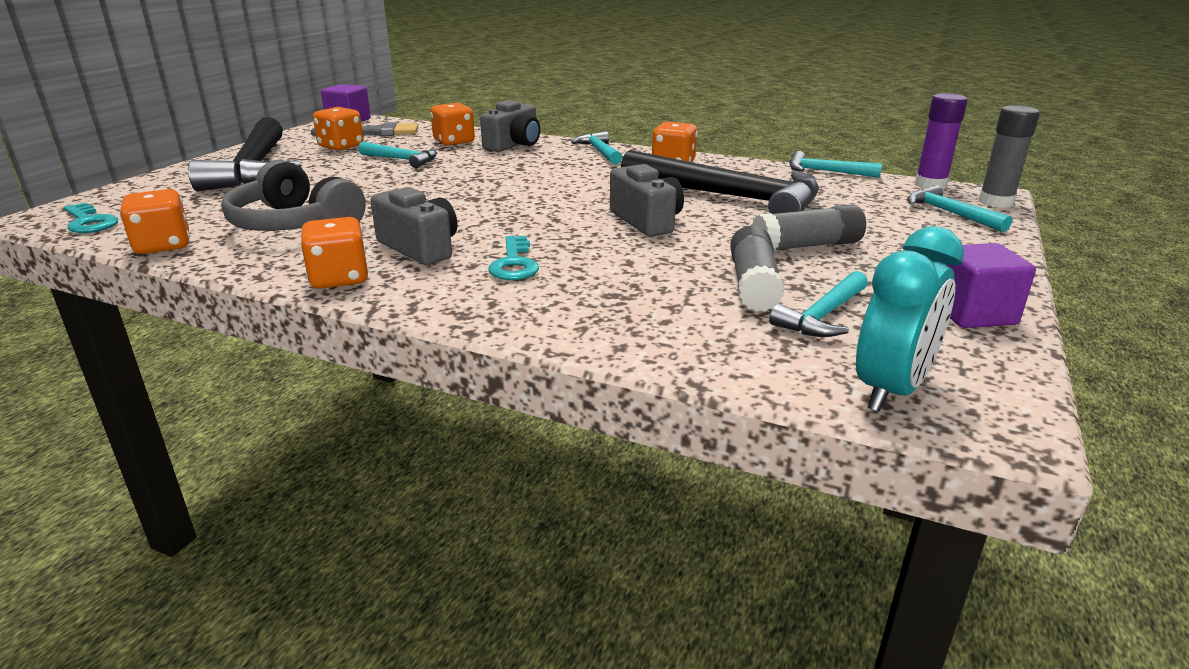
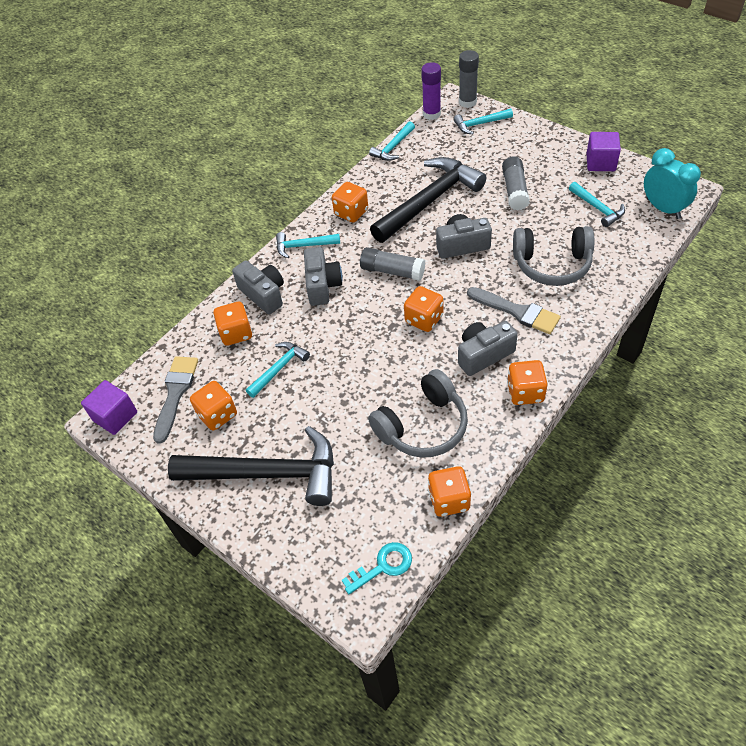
camera: 70 degrees left, 25 degrees up
turquoise key [488,236,539,280] -> grey brush [467,287,561,334]
grey glue stick [730,226,784,312] -> grey glue stick moved to [360,247,425,281]
none -> grey camera [304,247,343,306]
none -> orange dice [404,286,443,332]
none -> grey headphones [513,226,594,286]

